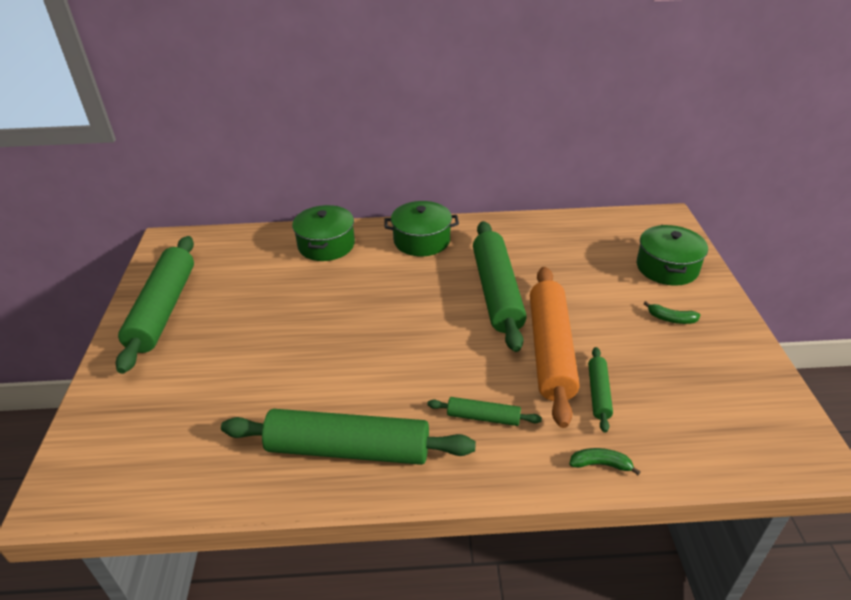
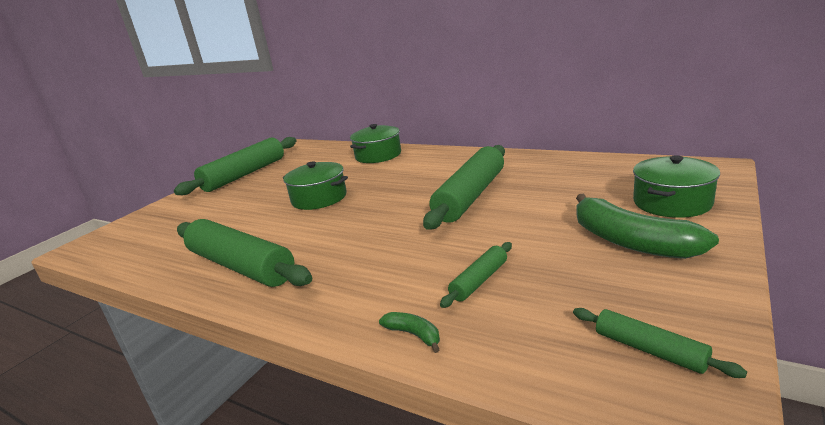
camera: 35 degrees right, 15 degrees down
green pot [384,201,459,256] -> green pot moved to [283,161,348,210]
green rolling pin [427,397,542,426] -> green rolling pin moved to [573,308,747,378]
orange rolling pin [530,267,579,428] -> none
green banana [644,301,700,324] -> green banana [576,193,719,259], size x2.31

